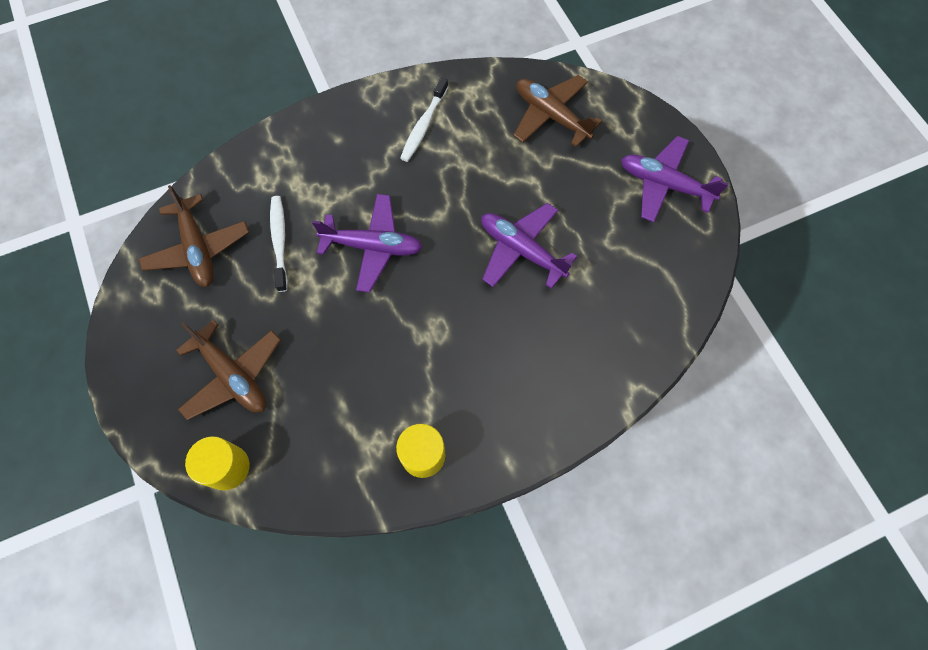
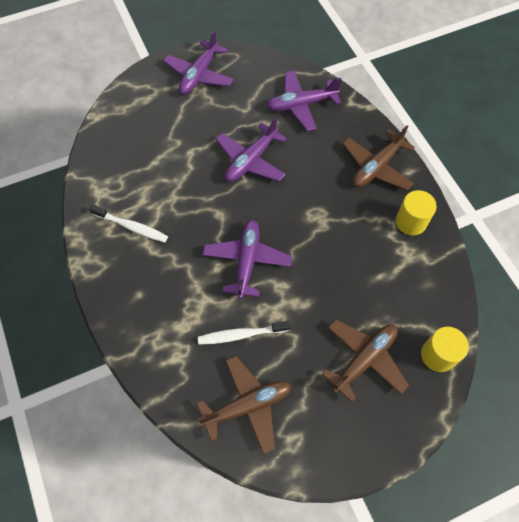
camera: 90 degrees left, 5 degrees down
brown plane [513,75,602,147] -> brown plane moved to [343,125,415,190]
none -> purple plane [267,71,342,131]

